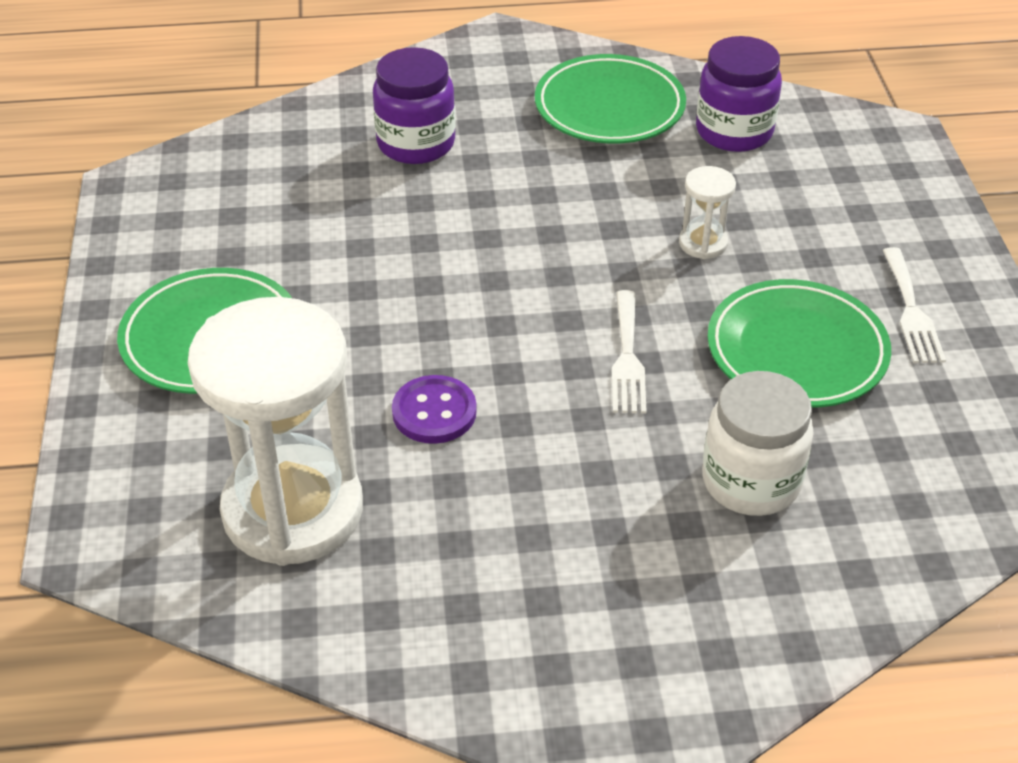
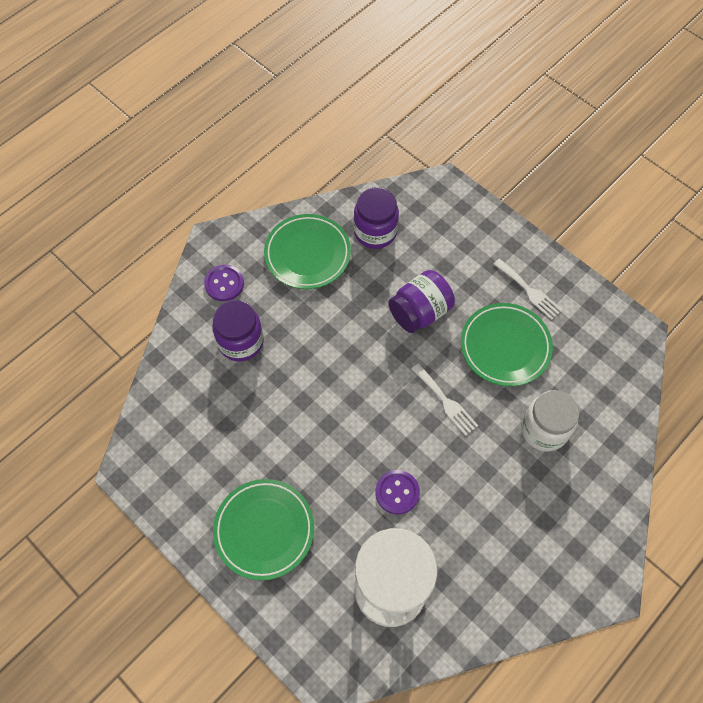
camera: 40 degrees left, 20 degrees up
white hourglass [679,166,736,259] -> purple jar [388,270,455,333]
none -> purple button [204,264,244,301]

